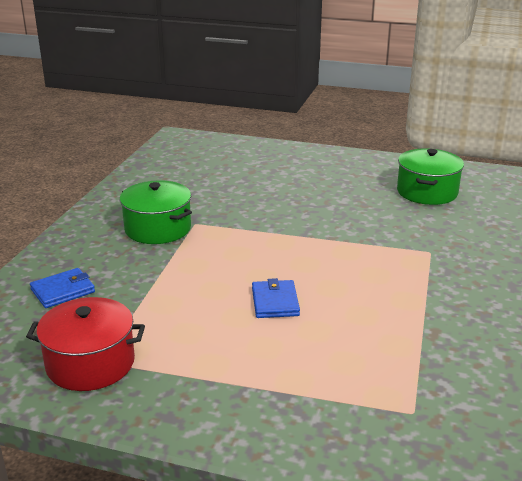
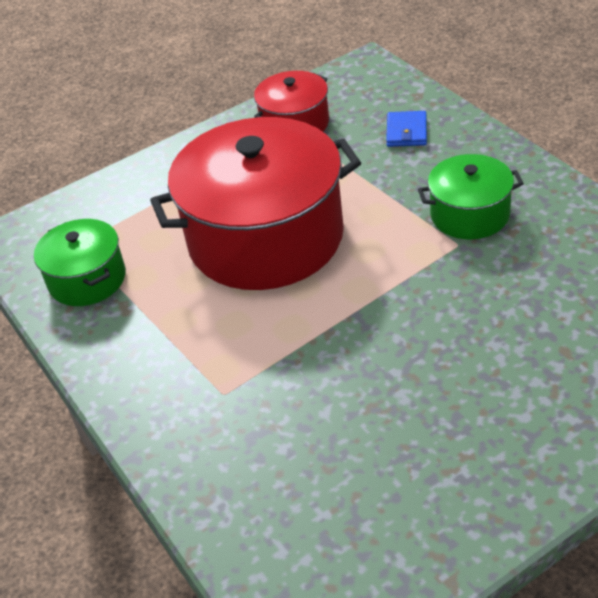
camera: 135 degrees right, 15 degrees up
blue wallet [252,278,300,318] -> red pot [150,117,361,290]
green pot [397,149,464,205] -> green pot moved to [34,219,126,306]

